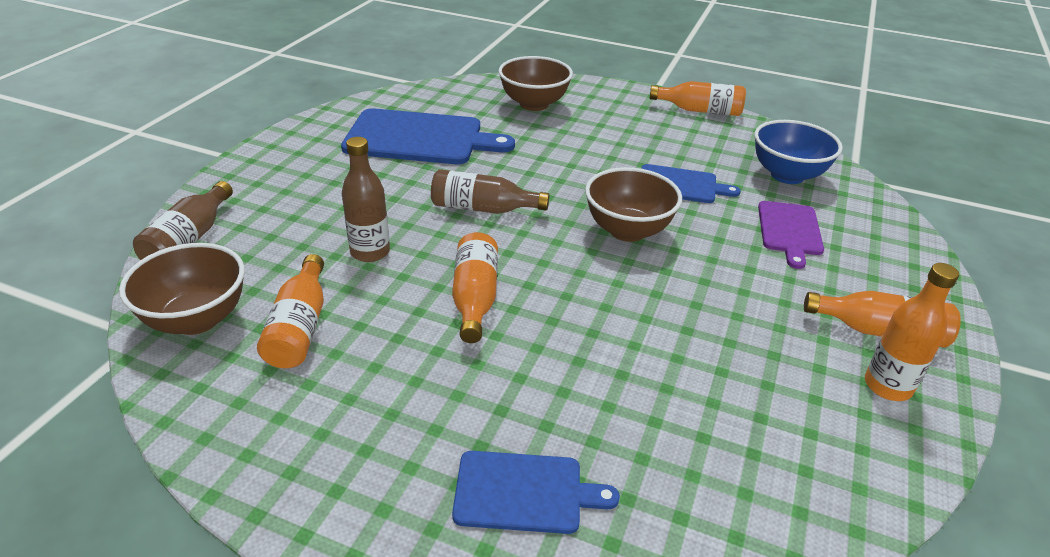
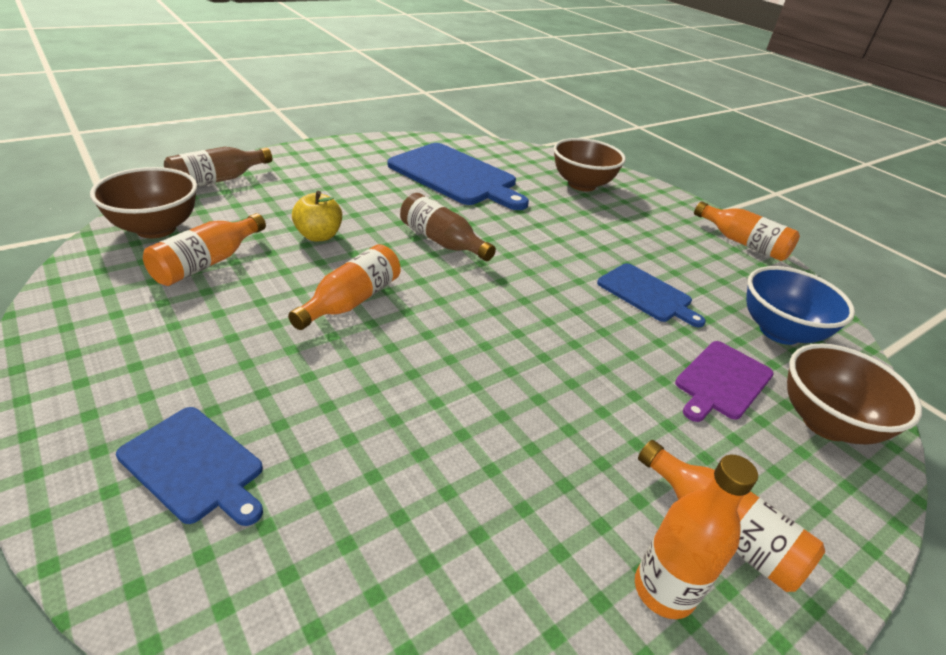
camera: 30 degrees right, 0 degrees up
brown bottle [342,137,390,262] -> yellow apple [292,191,342,241]
brown bowl [585,167,682,242] -> brown bowl moved to [787,343,922,444]

